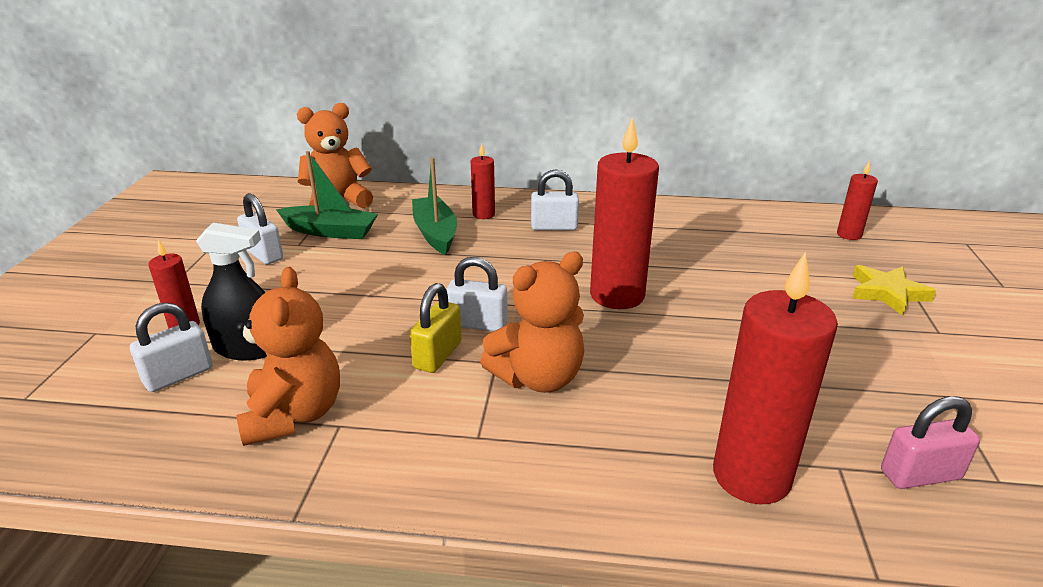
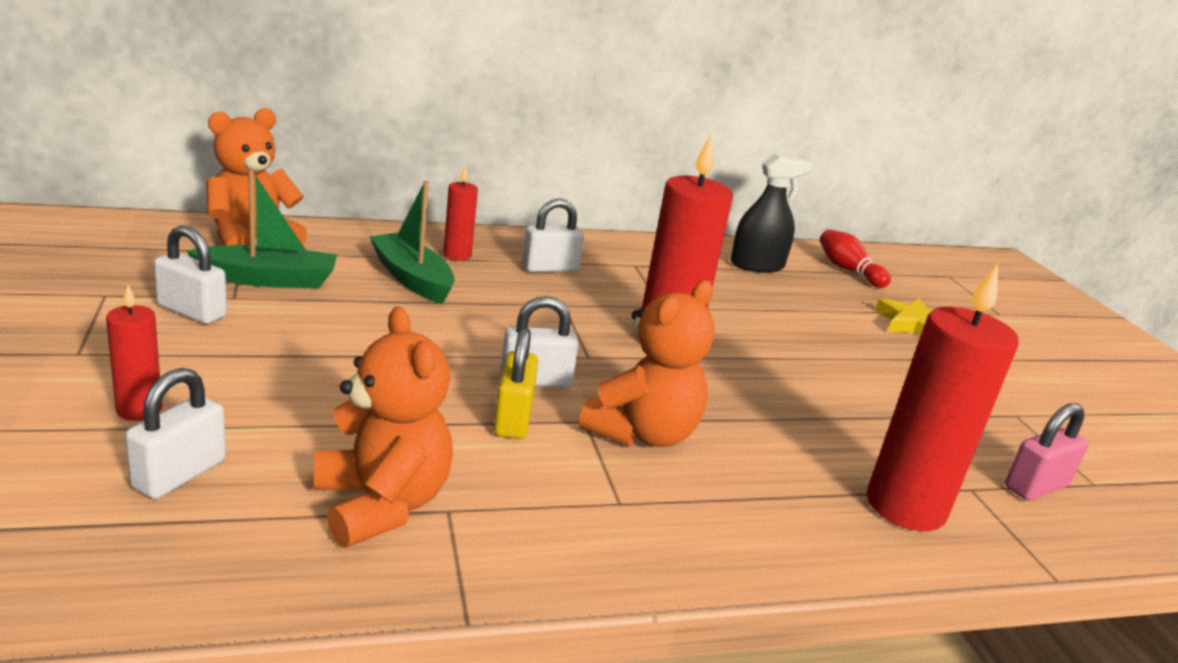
camera: 25 degrees left, 5 degrees down
black spray bottle [196,223,267,360] -> black spray bottle moved to [731,153,813,273]
red candle [837,160,878,240] -> red bowling pin [820,229,891,288]

